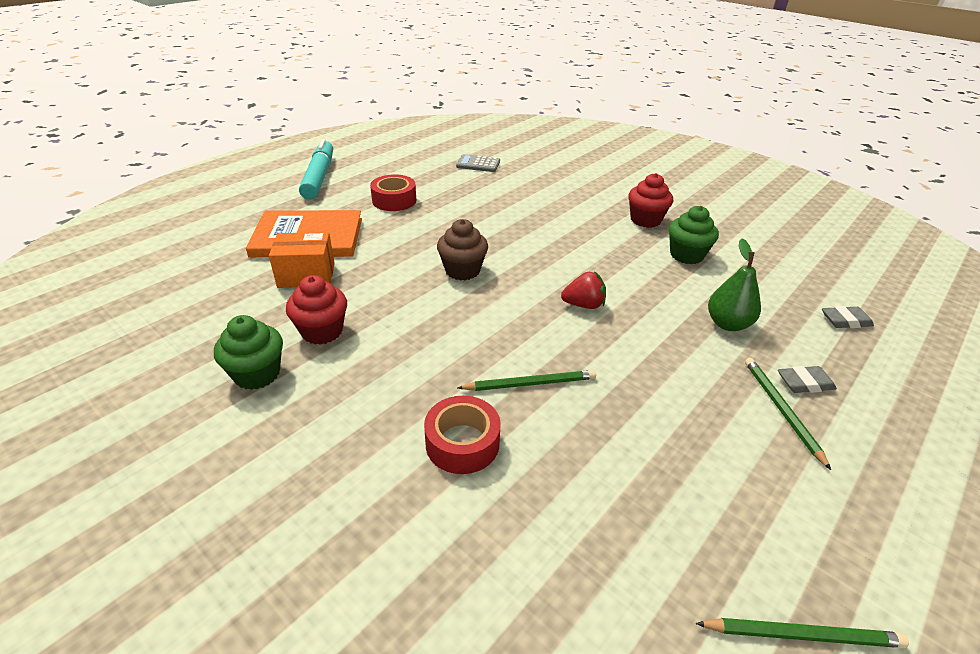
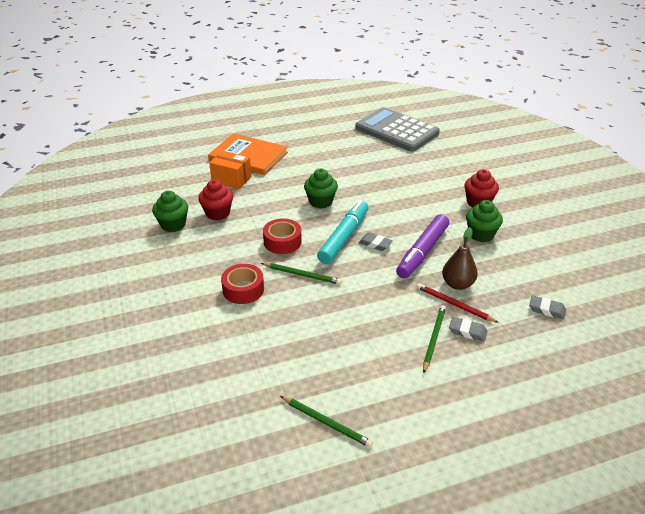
camera: 30 degrees right, 0 degrees up
turquoise marker [299,139,333,200] -> turquoise marker moved to [317,200,368,264]
red tape [370,174,416,211] -> red tape moved to [263,218,302,254]
brown cupcake [437,219,488,281] -> green cupcake [304,169,338,209]
grey calculator [456,154,500,172] -> grey calculator [355,107,440,152], size x2.36
red strawberry [561,271,606,309] -> grey eraser [359,232,393,251]
green pear [708,239,761,331] -> brown pear [442,227,478,290]
none -> purple marker [396,214,449,279]
none -> red pencil [416,283,499,323]

